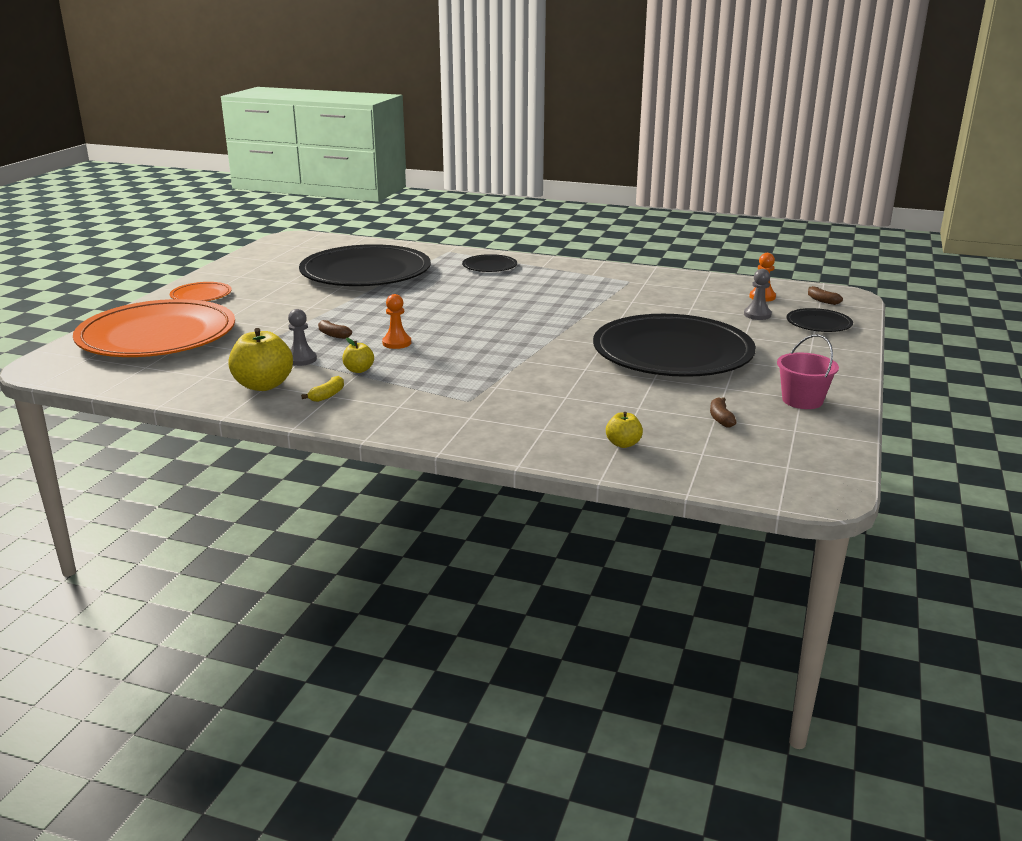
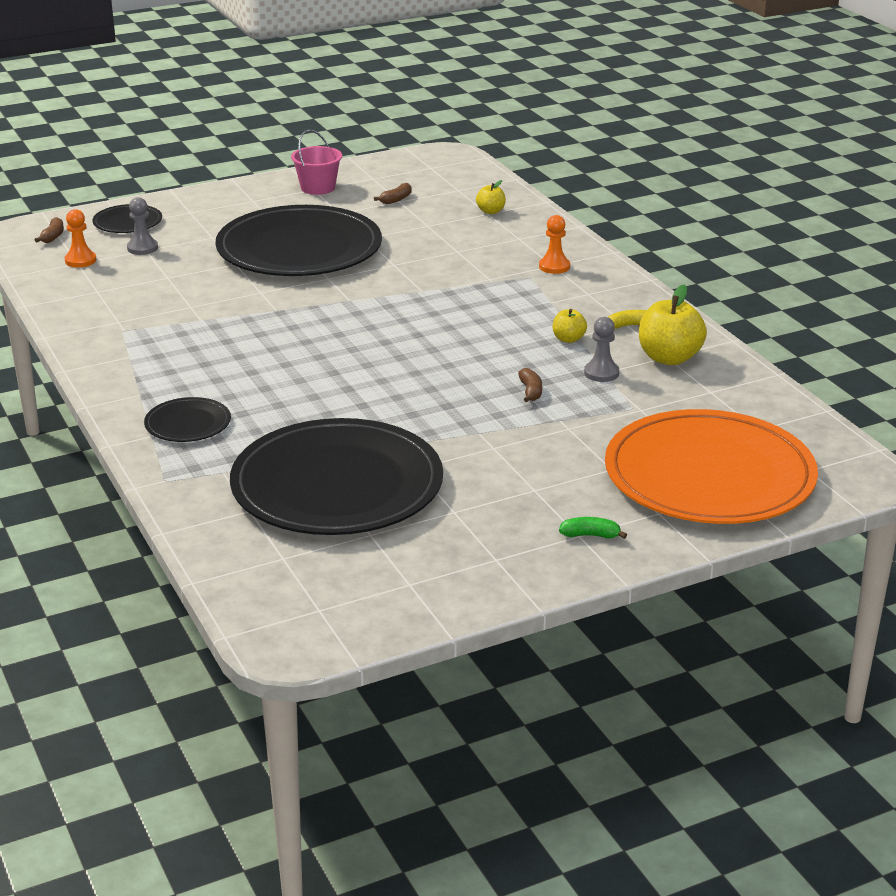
camera: 135 degrees left, 5 degrees up
orange plate [170,282,232,301] -> green banana [559,517,627,539]
orange pawn [382,294,411,349] -> orange pawn moved to [539,215,570,274]

